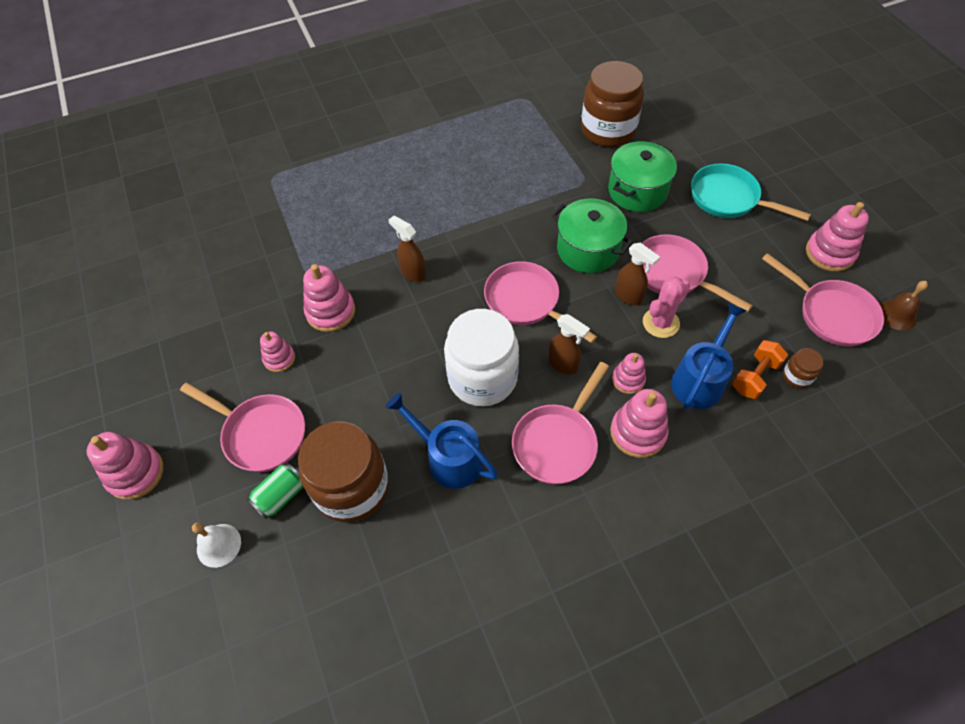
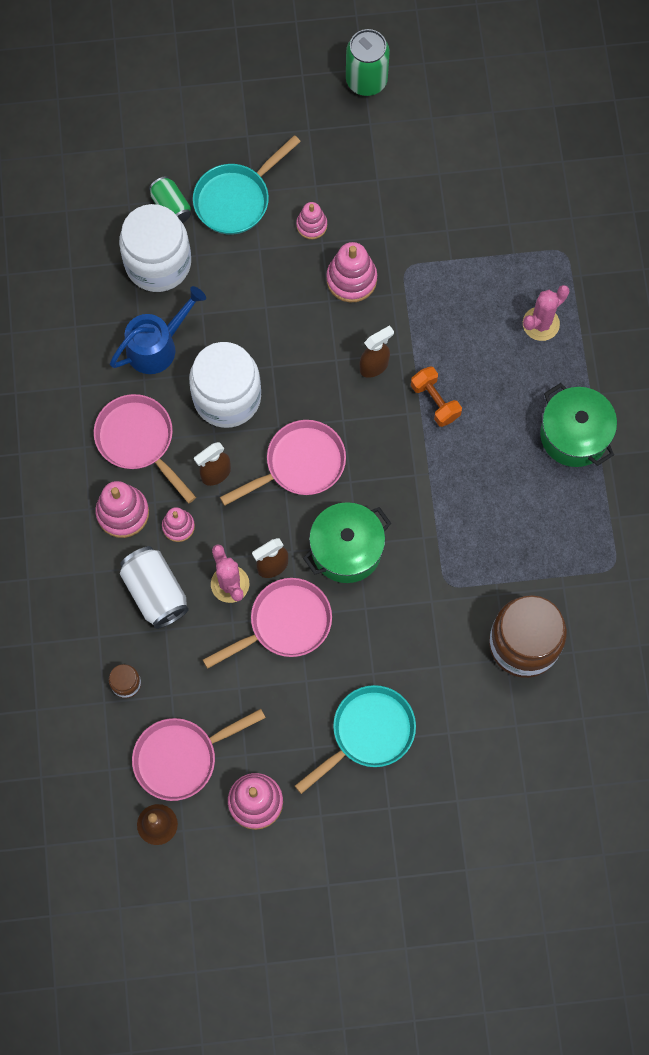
camera: 105 degrees right, 15 degrees up
pink stacking toy [87,432,164,500] -> none
pink pan [180,383,305,472] -> turquoise pan [193,135,301,235]
white bell [192,522,241,568] -> none
brown jar [298,421,389,523] -> white jar [119,204,191,292]
green pot [608,141,677,212] -> green pot moved to [540,383,617,467]
blue watering can [671,303,747,409] -> white can [120,546,189,629]
orange dumbbell [732,340,788,399] -> orange dumbbell moved to [411,366,462,427]
none -> green can [346,29,390,96]
none -> pink cactus [523,285,569,341]

